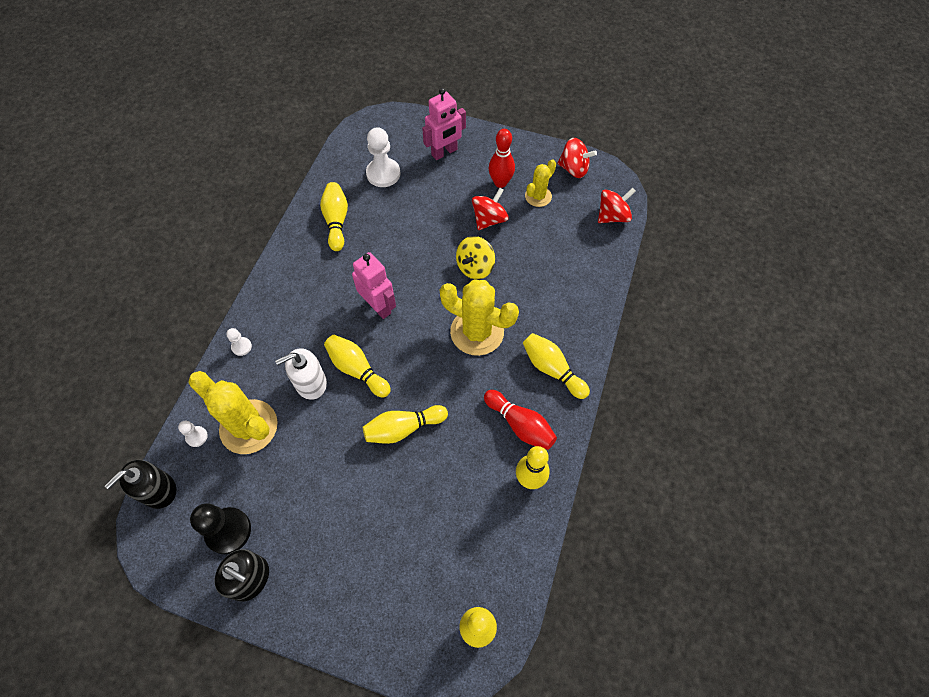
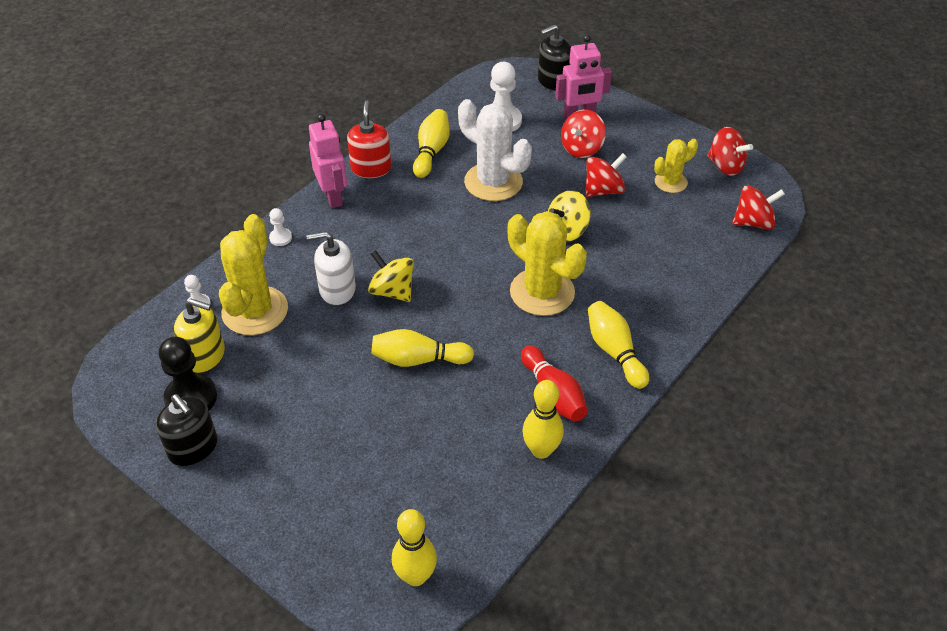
camera: 20 degrees right, 15 degrees down
black soap dispenser [105,460,176,509] -> black soap dispenser moved to [538,25,571,91]
yellow cactus [188,371,278,454] -> yellow cactus turned 45 degrees clockwise [219,214,288,335]
yellow bowling pin [324,335,391,398] -> yellow spinning top [368,250,414,302]
pink robot [352,252,396,319] -> pink robot moved to [309,114,347,208]
red bowling pin [489,129,515,188] -> none
none -> yellow soap dispenser [174,298,225,373]
none -> red soap dispenser [347,100,391,178]
none -> white cactus [458,99,532,201]
none -> red spinning top [561,110,606,158]

